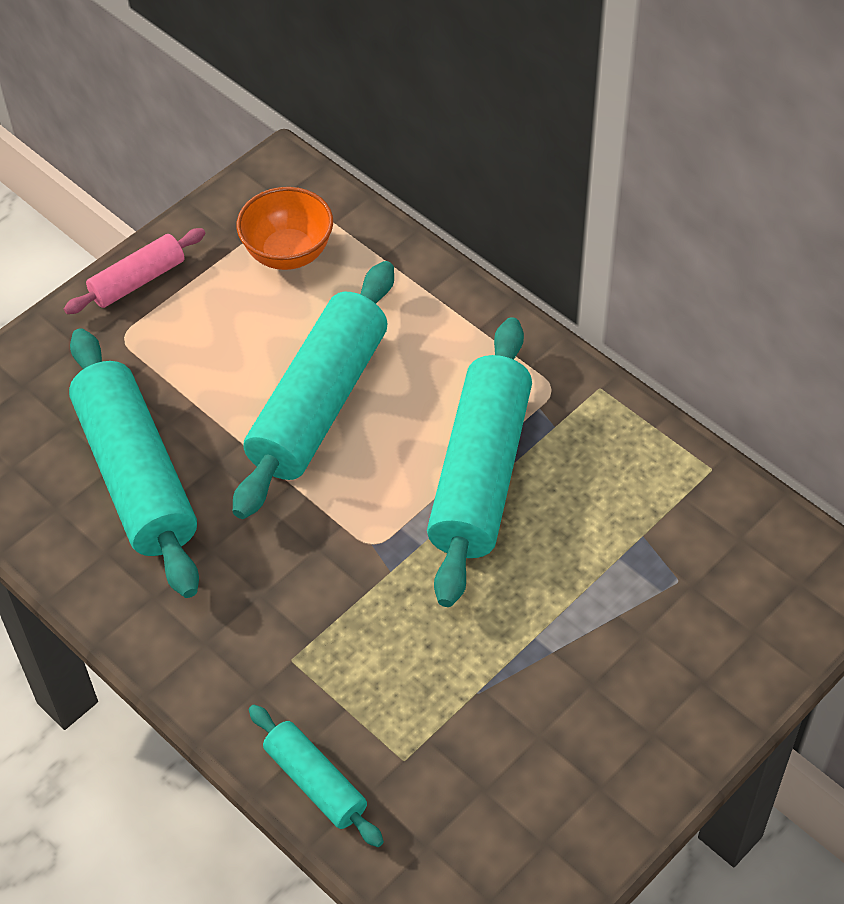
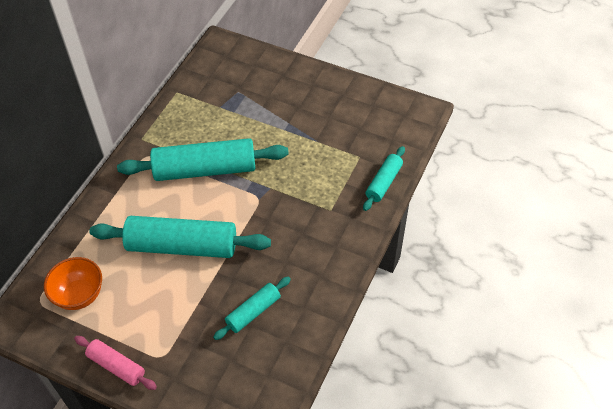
camera: 110 degrees left, 0 degrees up
turquoise rolling pin [69,328,199,598] -> turquoise rolling pin [213,276,291,340], size x0.52

